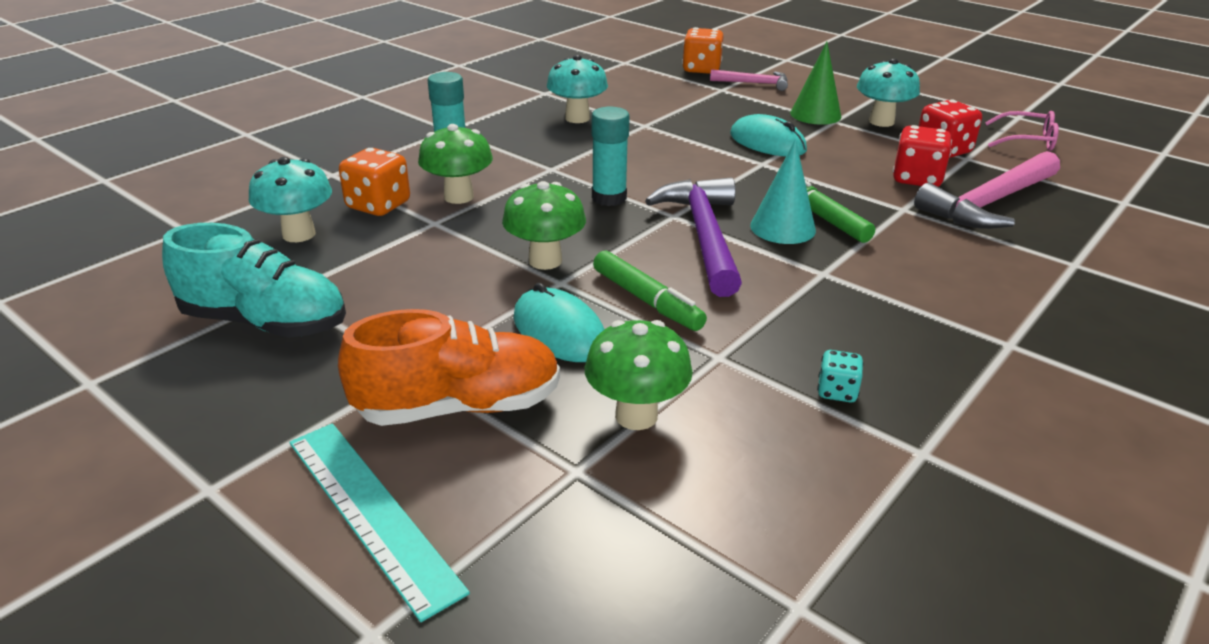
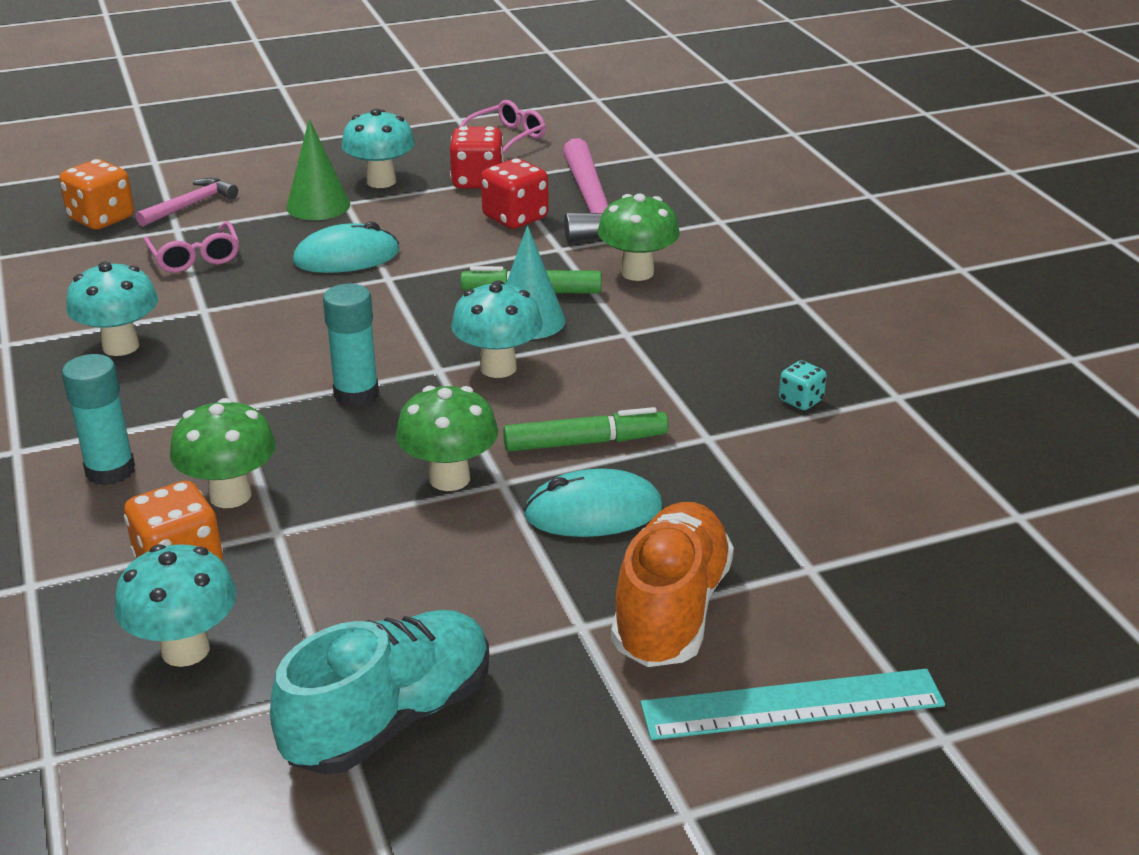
camera: 60 degrees left, 0 degrees up
green mushroom [585,320,693,430] -> green mushroom moved to [598,194,680,281]
purple hammer [645,178,742,297] -> turquoise mushroom [451,280,543,378]
none -> pink glasses [144,222,239,273]

